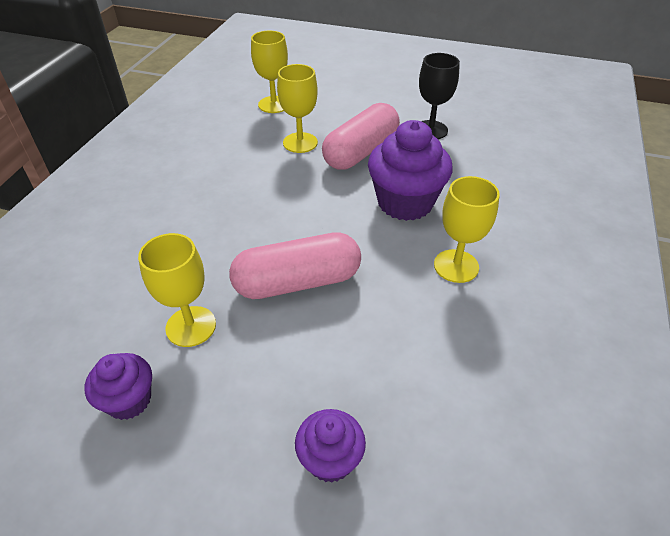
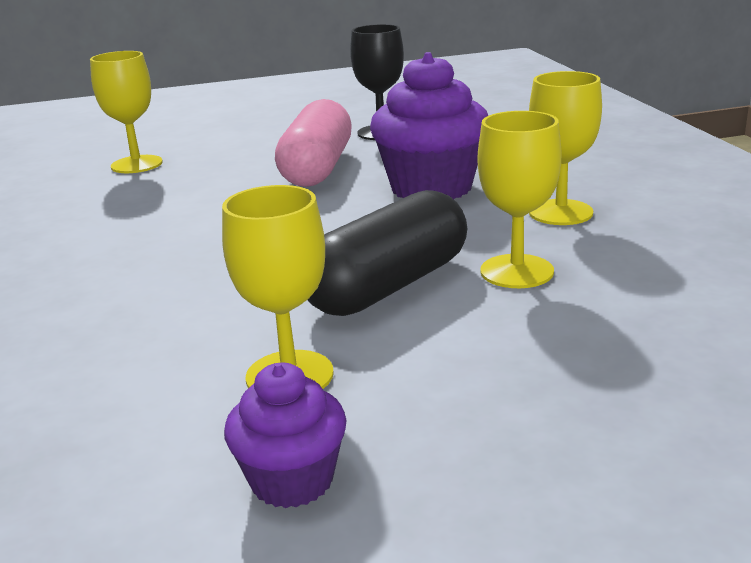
camera: 30 degrees left, 20 degrees down
pink capsule [229,232,361,299] -> black capsule [308,190,467,316]
yellow goblet [277,64,318,153] -> yellow goblet moved to [478,111,561,288]
purple cupcake [295,409,366,483] -> none

